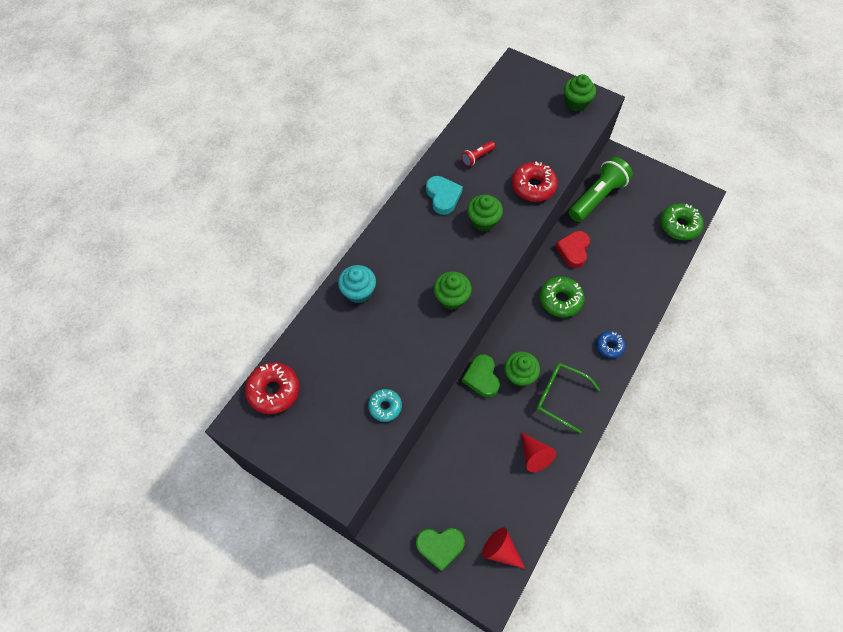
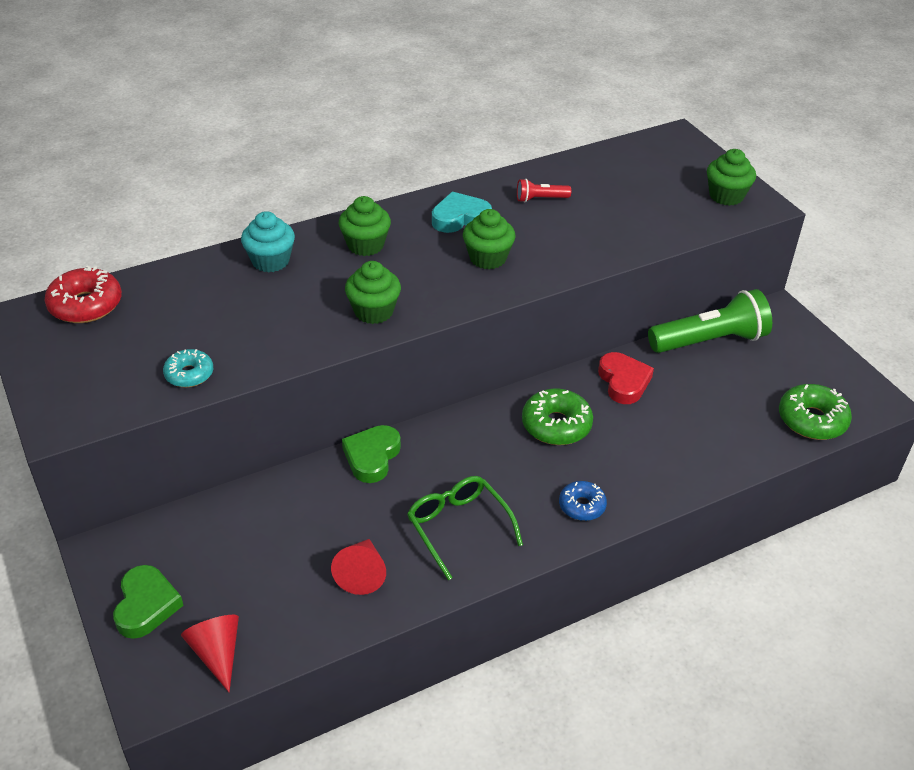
camera: 30 degrees right, 20 degrees down
green heart [416,528,465,572] -> green heart turned 120 degrees counterclockwise [113,565,184,639]
turquoise heart [426,176,463,215] -> turquoise heart turned 120 degrees counterclockwise [432,191,492,233]
green cupcake [504,351,540,387] -> green cupcake moved to [339,196,391,256]
red donut [512,162,558,202] -> none
red heart [555,231,590,268] -> red heart turned 120 degrees clockwise [598,352,654,404]

